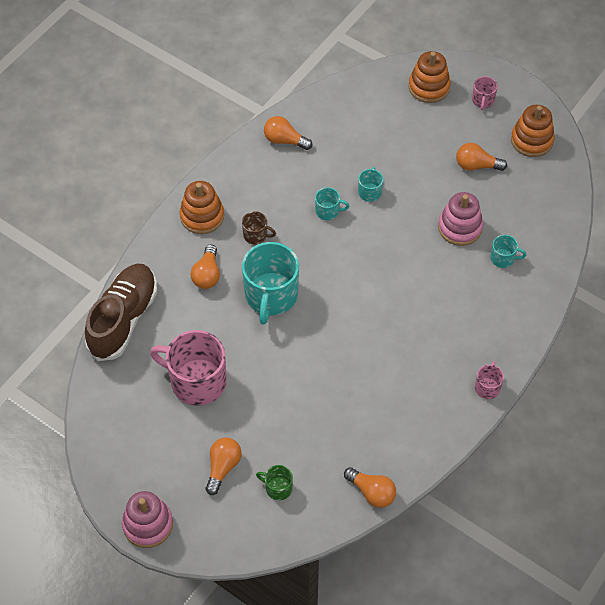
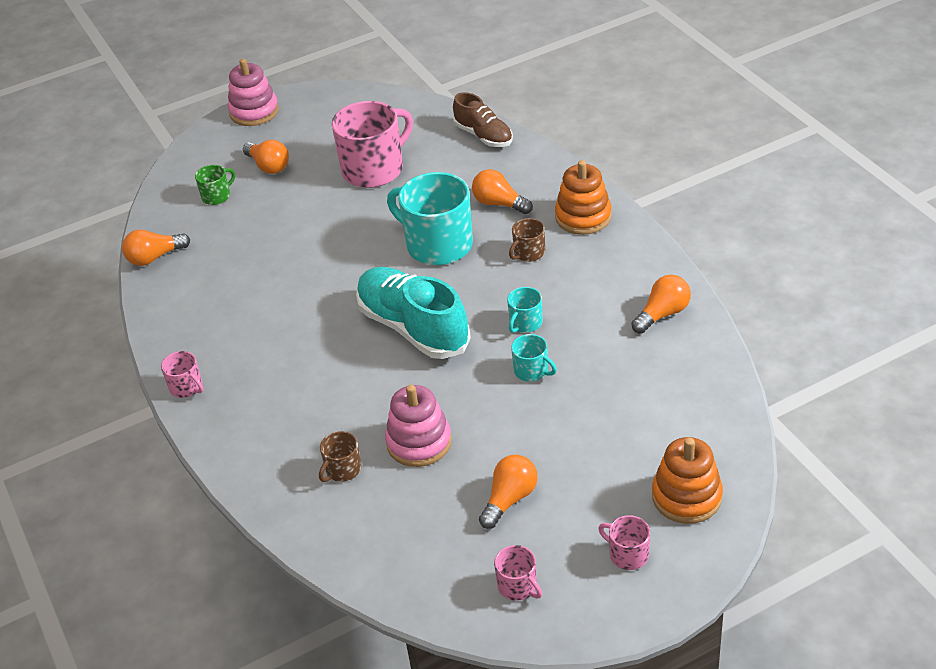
camera: 120 degrees right, 15 degrees down
brown shoe [85,264,157,361] -> brown shoe [453,92,513,147], size x0.60
turquoise mug [490,235,526,268] -> brown mug [319,431,361,482]
orange stacking toy [511,105,555,157] -> pink mug [494,545,542,601]
none -> turquoise shoe [356,267,471,359]

